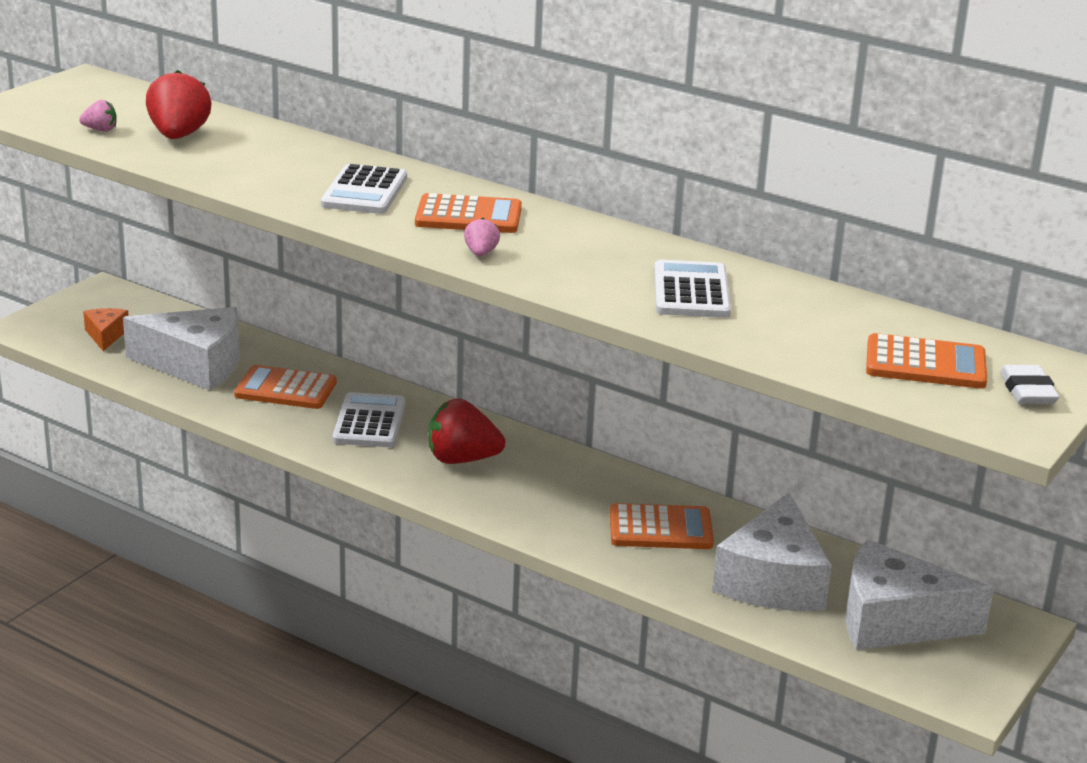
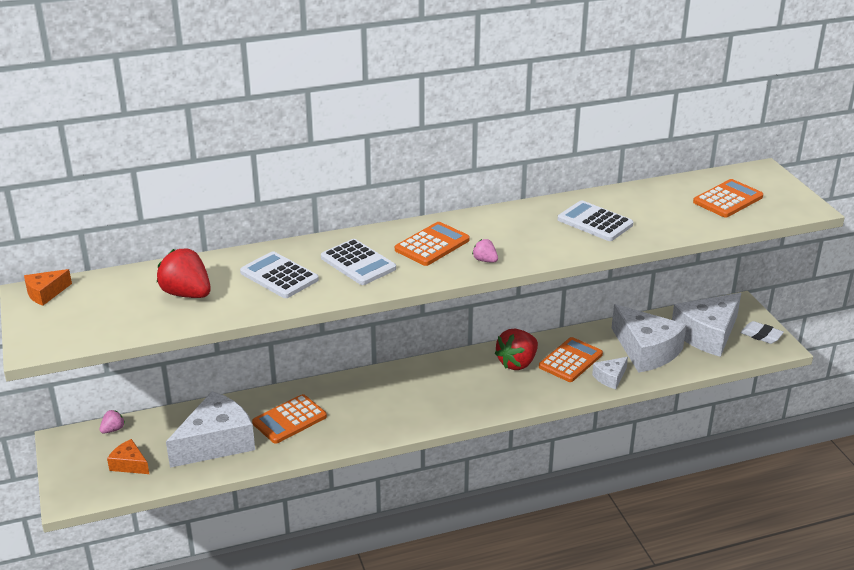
camera: 50 degrees left, 5 degrees up
pink strawberry [79,100,117,132] -> pink strawberry moved to [100,410,125,433]
white calculator [333,392,405,447] -> white calculator moved to [240,251,319,298]
red strawberry [429,398,505,464] -> red strawberry moved to [495,329,538,370]
white eraser [1000,365,1059,404] -> white eraser moved to [740,321,784,344]
none -> orange cheese [24,269,72,306]
none -> white cheese [592,357,628,389]

